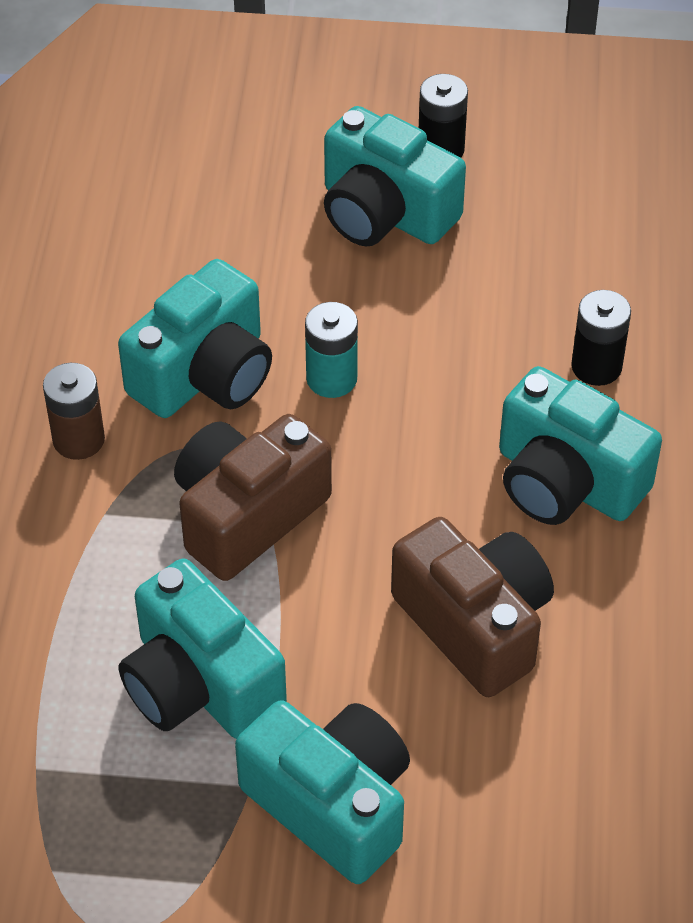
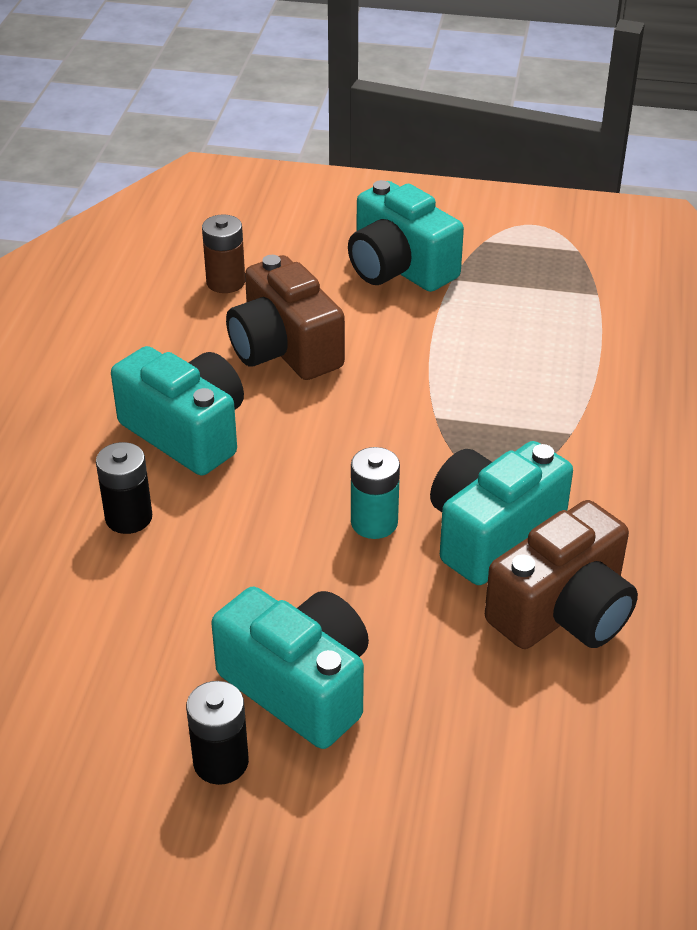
camera: 175 degrees left, 10 degrees down
brown battery [43,363,105,460] -> brown battery moved to [202,214,245,293]
turquoise camera [119,559,287,739] -> none
brown camera [174,414,332,581] -> brown camera moved to [485,500,638,649]

